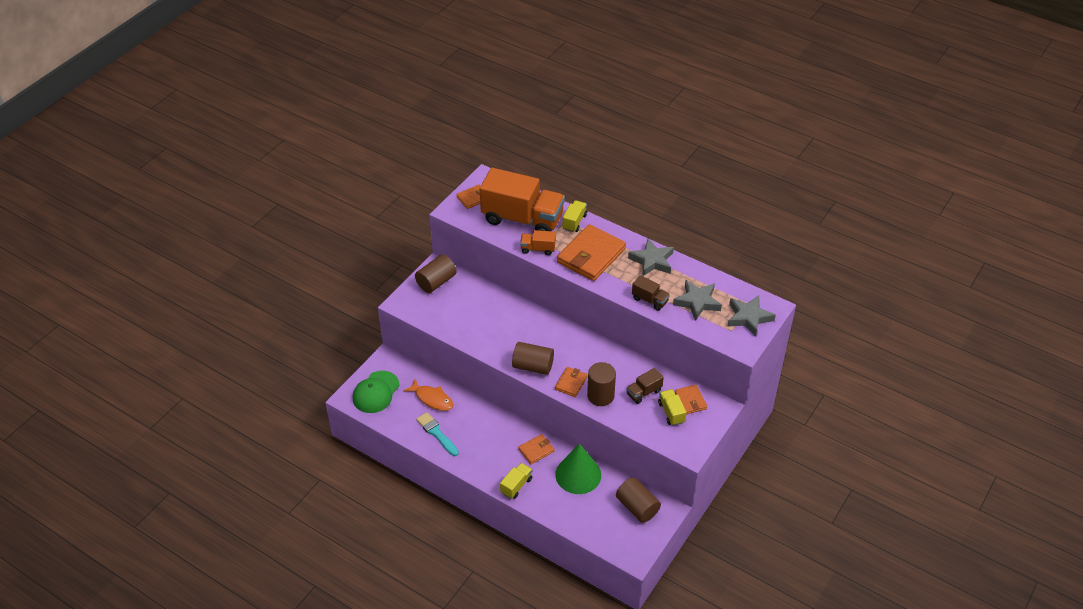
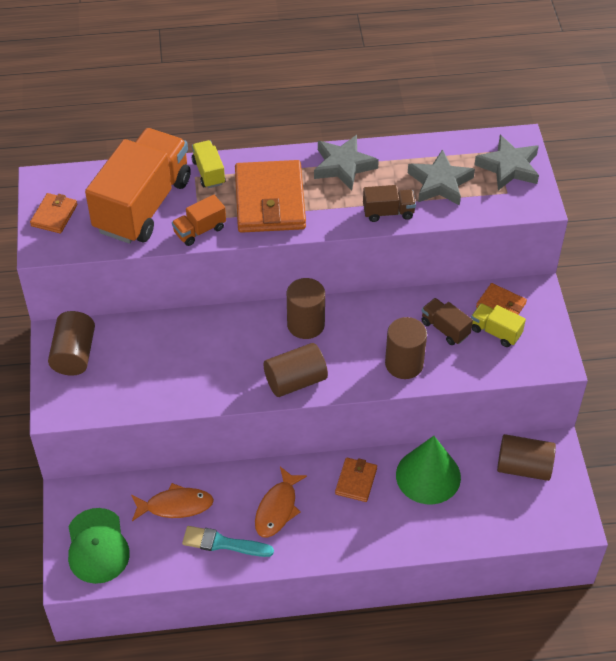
camera: 40 degrees left, 5 degrees up
orange truck [480,168,565,231] -> orange truck turned 45 degrees counterclockwise [85,128,191,244]
yellow truck [500,463,532,499] -> none
orange wallet [555,367,588,397] -> none
brown truck [626,368,664,404] -> brown truck turned 120 degrees clockwise [421,298,473,345]
none -> orange fish [255,467,307,538]
none -> brown cylinder [287,278,325,339]

